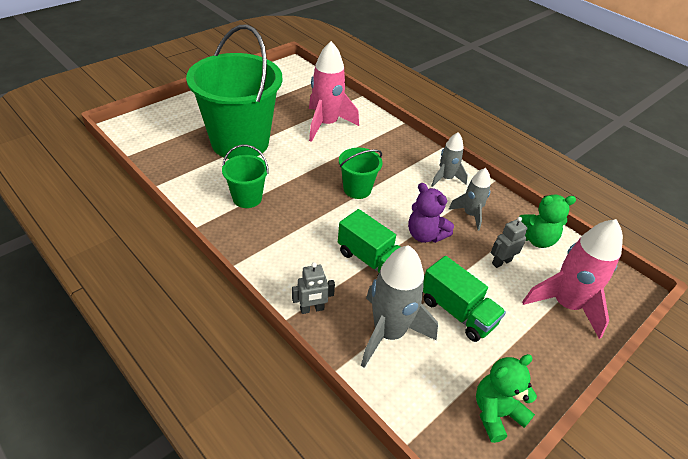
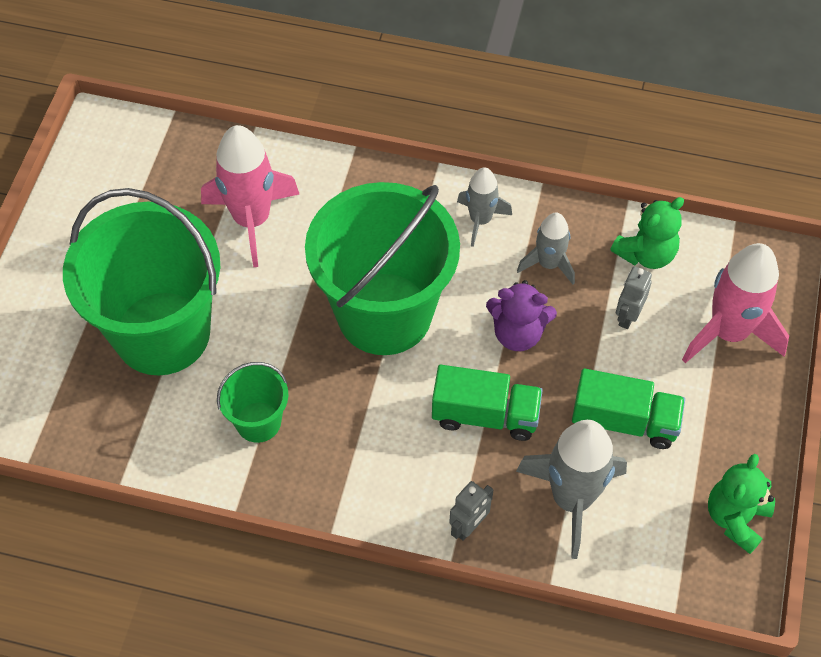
camera: 30 degrees left, 15 degrees up
green bucket [339,148,383,199] -> green bucket [305,182,460,355], size x2.19

